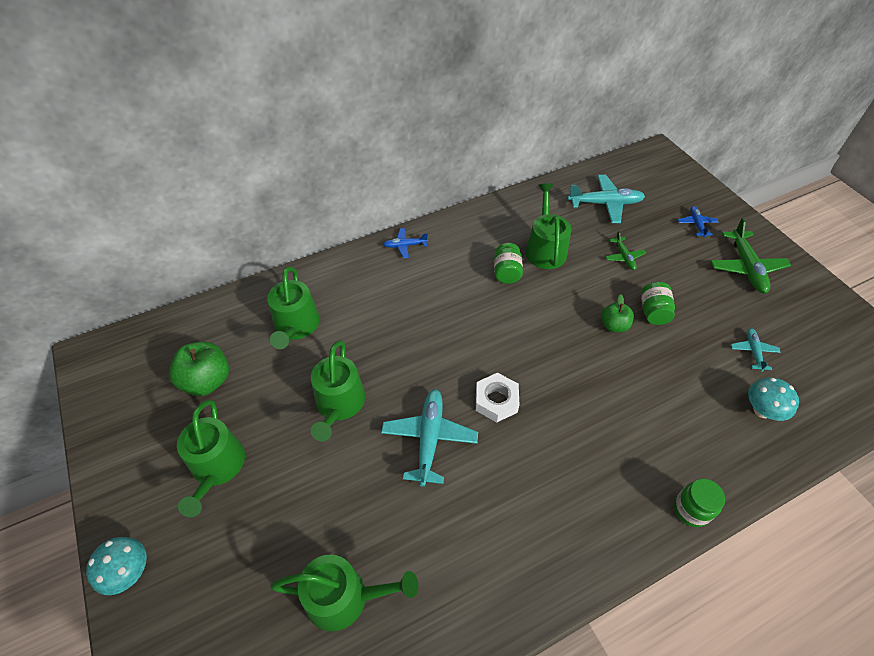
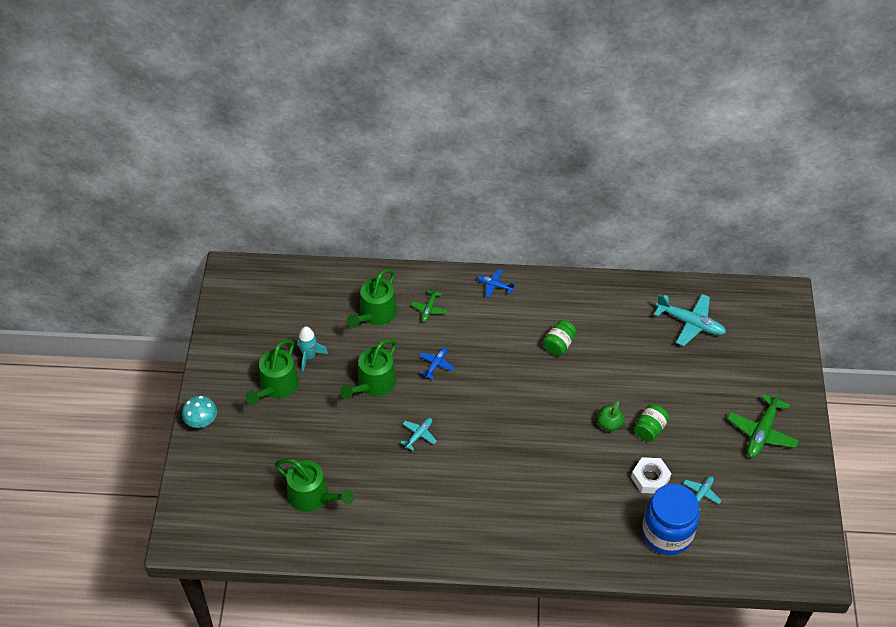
camera: 30 degrees right, 0 degrees up
green apple [169,341,229,396] -> none
turquoise plane [381,389,478,487] -> turquoise plane [400,418,437,451], size x0.55
white nut [476,373,519,422] -> white nut moved to [631,457,671,494]
green watering can [526,183,571,269] -> none
green plane [605,231,646,270] -> green plane moved to [411,286,448,322]
green jar [674,479,725,527] -> none
blue plane [678,206,719,238] -> blue plane moved to [419,347,454,380]
turquoise mushroom [748,377,799,421] -> blue jar [642,484,700,555]
none -> turquoise rocket [297,326,328,372]

